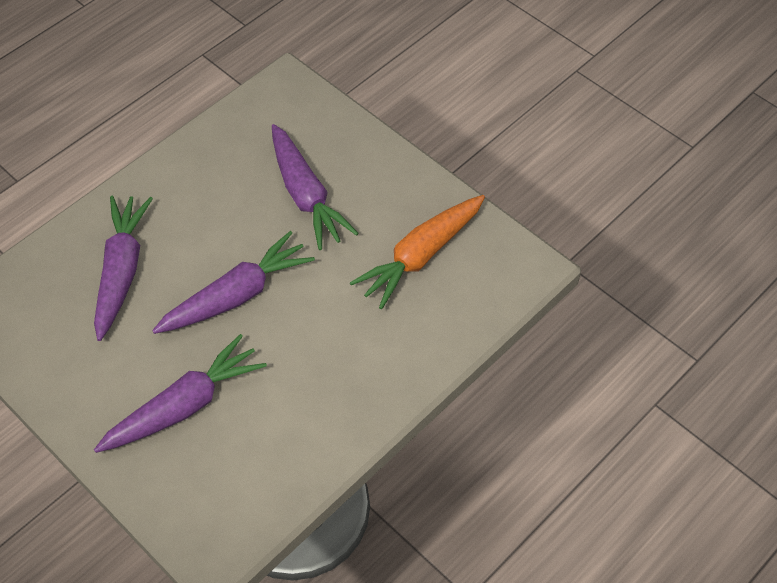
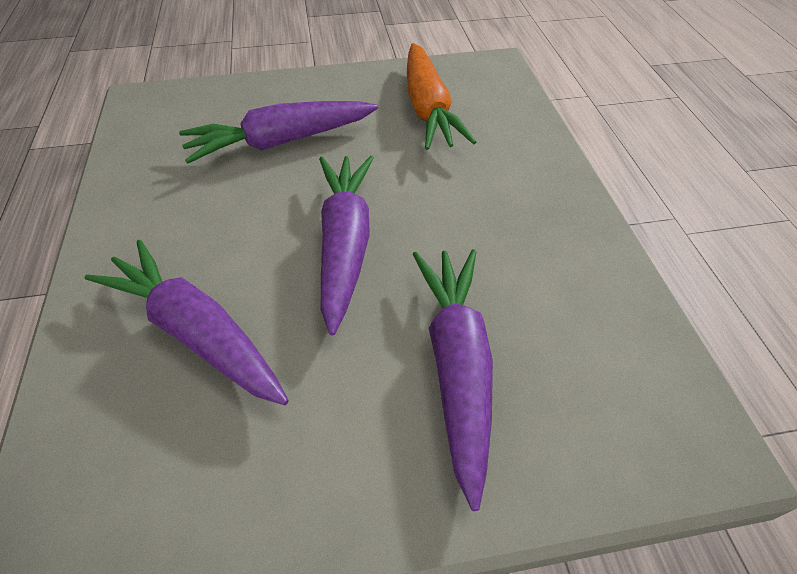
camera: 55 degrees left, 5 degrees down
purple carrot [272,124,359,250] -> purple carrot turned 150 degrees clockwise [179,101,378,164]

